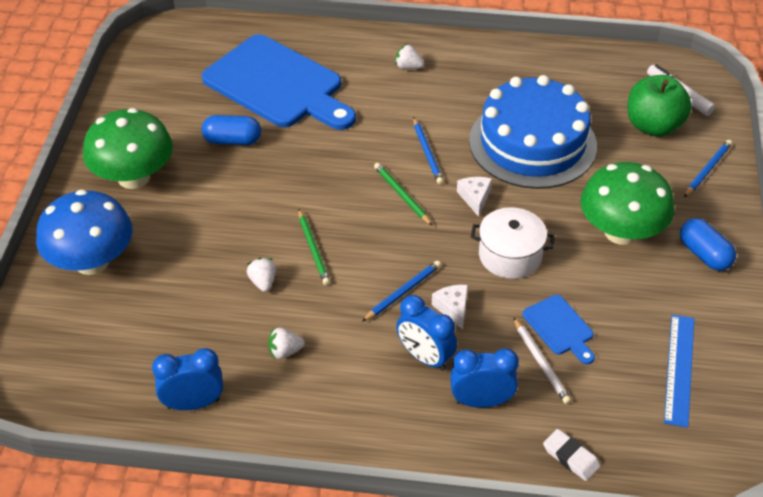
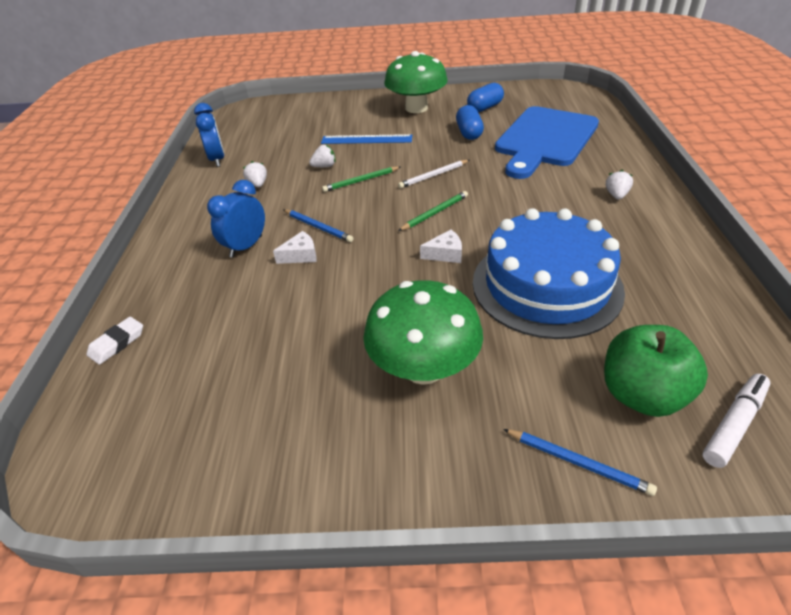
camera: 85 degrees right, 5 degrees down
blue mushroom [36,190,133,275] -> none
blue pencil [413,118,444,185] -> none
blue clock [450,348,519,408] -> none
white pot [471,207,555,279] -> none
white pencil [514,318,571,404] -> white pencil moved to [398,160,469,188]
blue cutting board [523,295,595,364] -> none
blue ruler [664,315,694,428] -> blue ruler moved to [321,134,412,144]
blue capsule [680,218,736,271] -> blue capsule moved to [467,83,504,112]

